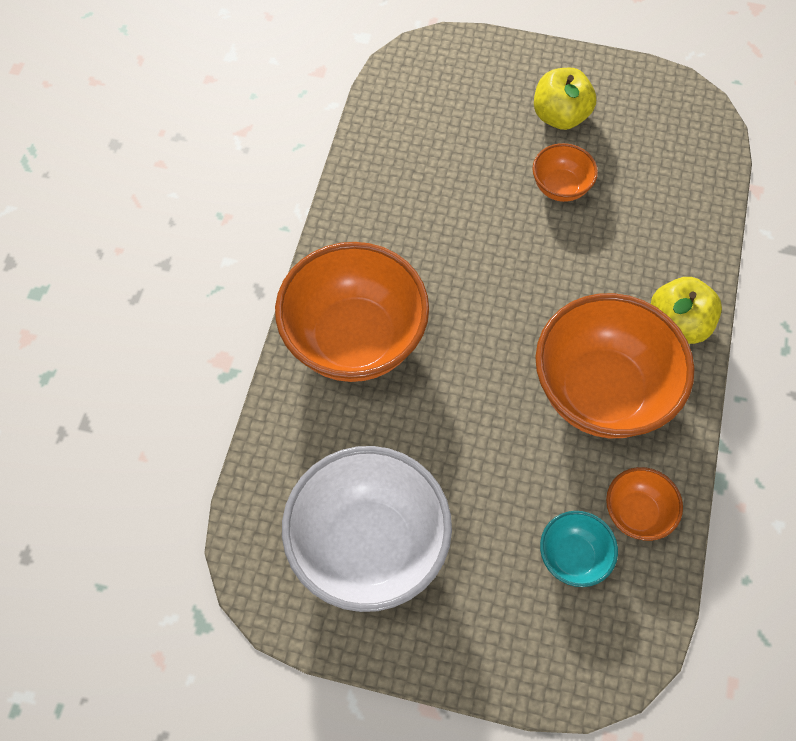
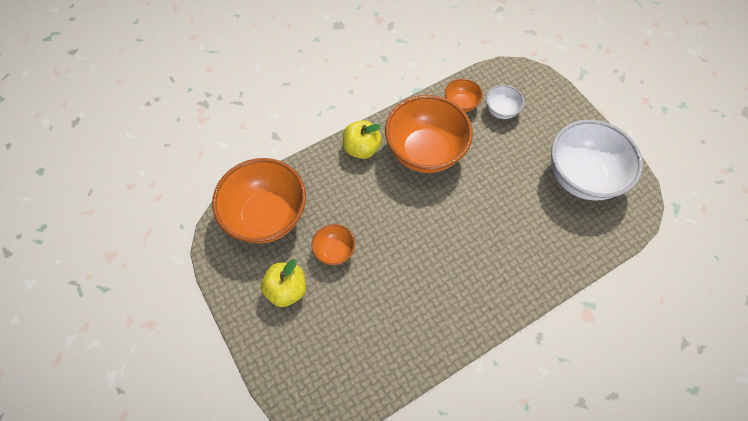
camera: 135 degrees left, 0 degrees up
orange bowl [275,242,429,382] -> orange bowl moved to [212,158,306,244]
turquoise bowl [540,511,618,587] -> white bowl [486,85,524,119]

